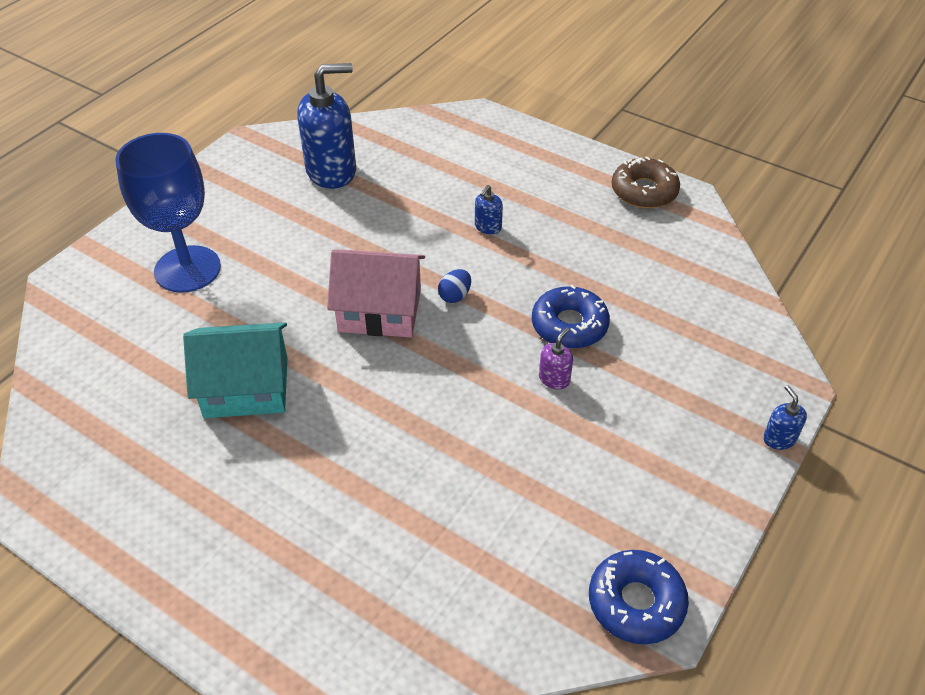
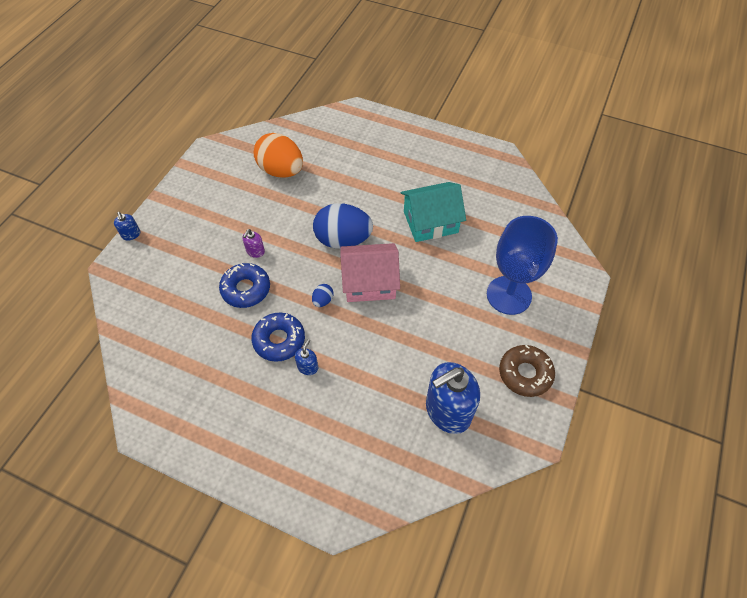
camera: 170 degrees right, 10 degrees up
blue donut [589,550,689,644] -> blue donut moved to [251,313,305,362]
brown donut [612,156,680,208] -> brown donut moved to [499,345,555,397]
none -> orange egg [254,133,303,178]
none -> blue egg [313,203,373,249]

